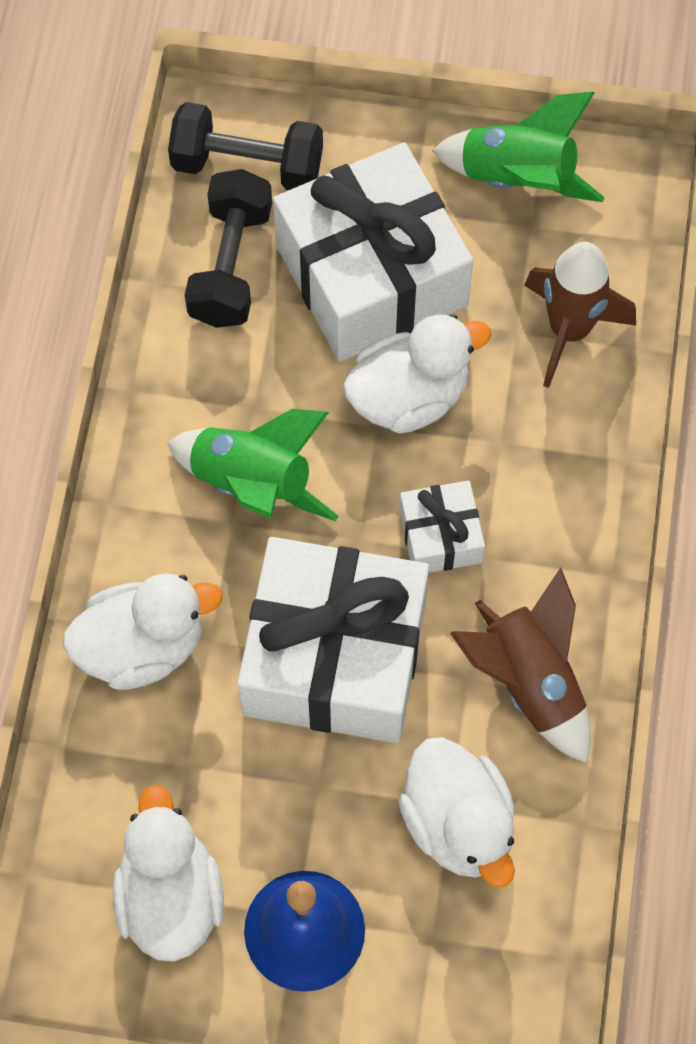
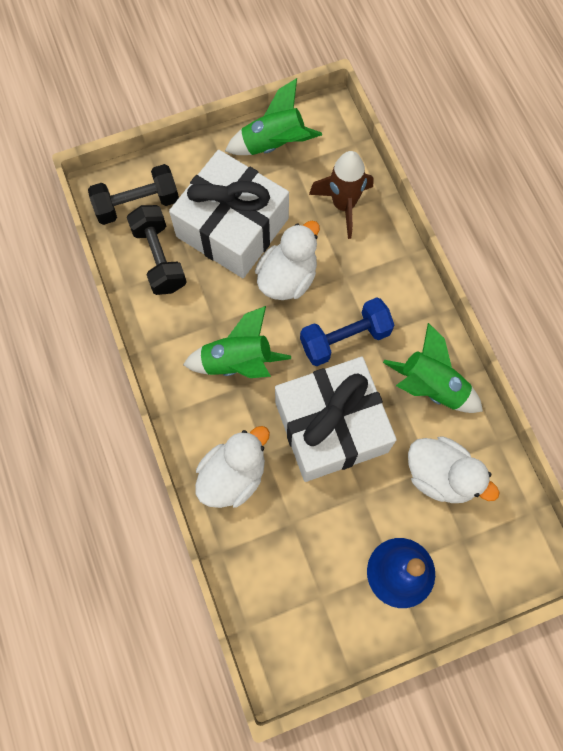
camera: 30 degrees left, 5 degrees up
white duck [113,785,224,961] -> none
white gift [399,480,485,573] -> blue dumbbell [300,297,394,366]
brown rocket [450,568,591,763] -> green rocket [383,323,483,413]

